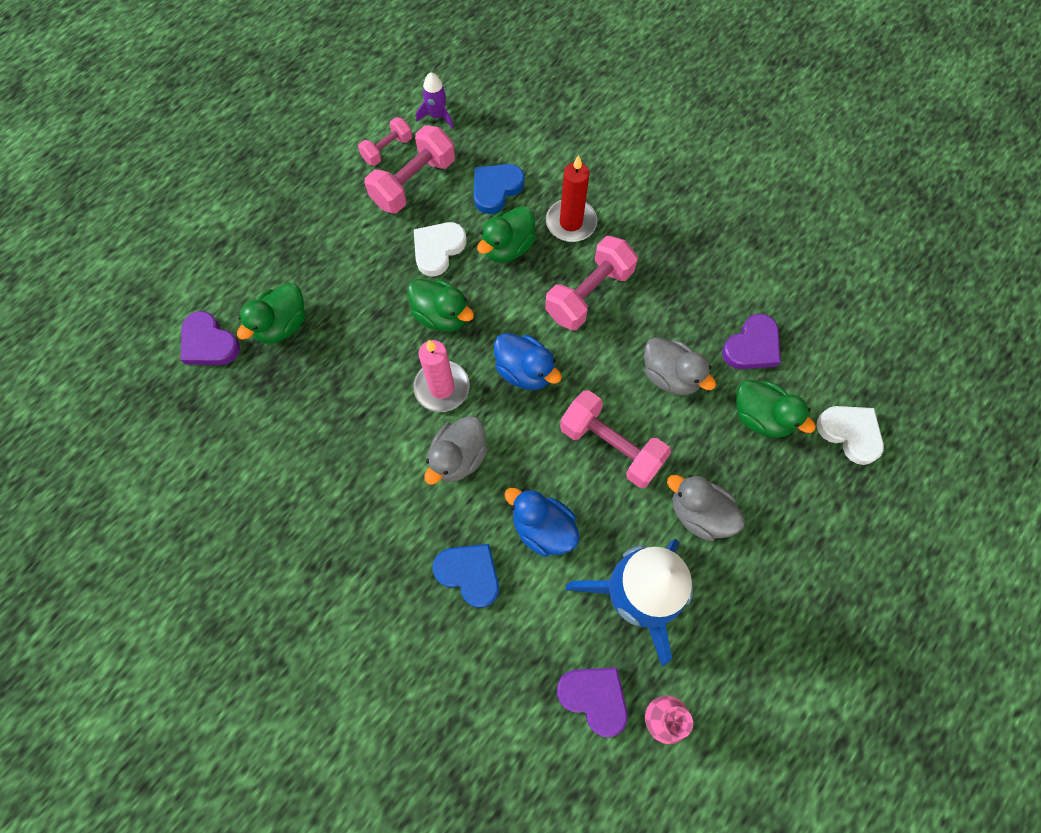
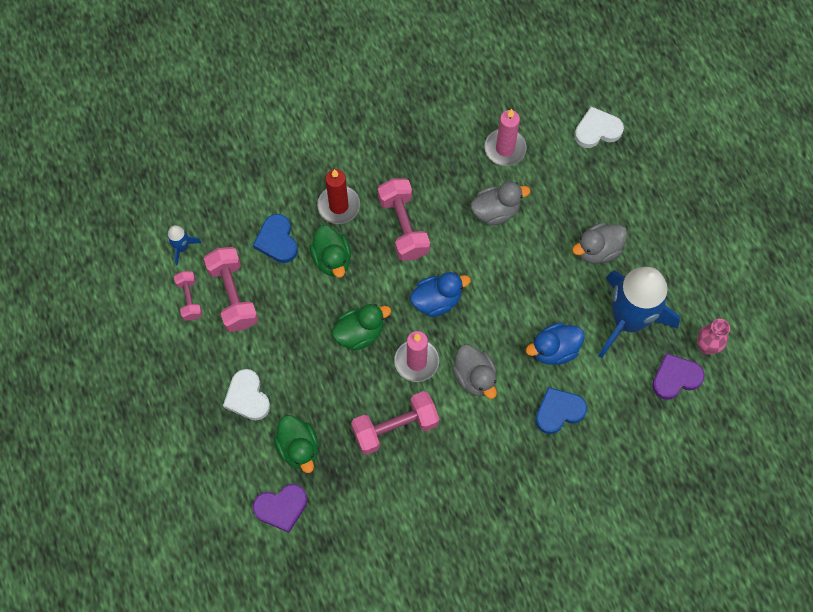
camera: 60 degrees left, 0 degrees up
white heart [414,222,466,276] -> white heart moved to [223,369,270,420]
purple rocket [416,72,454,129] -> blue rocket [167,225,201,266]
pink dumbbell [560,390,671,488] -> pink dumbbell moved to [351,391,439,455]
purple heart [722,314,781,369] -> pink candle [484,109,527,166]
green duck [736,380,816,438] -> none

